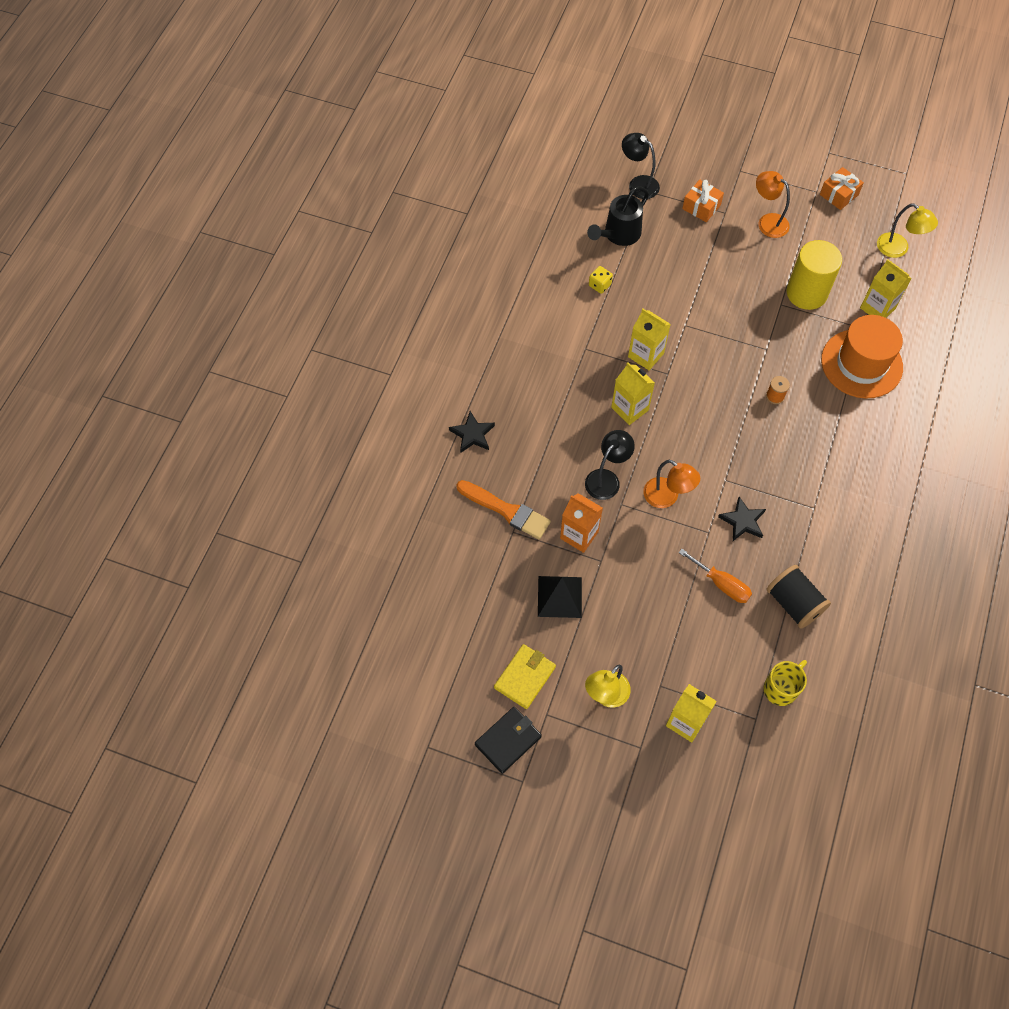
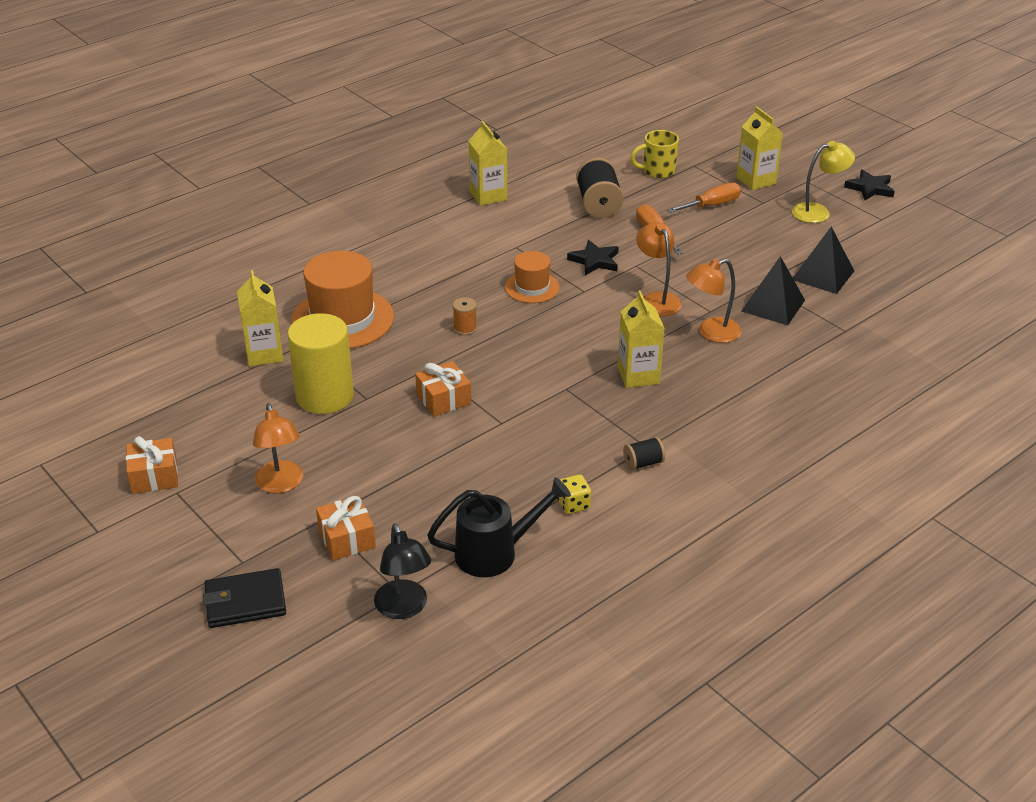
camera: 150 degrees left, 25 degrees down
black star [449,411,495,453] -> black star moved to [844,169,895,200]
orange brush [456,480,551,539] -> none
black wallet [475,707,542,774] -> black wallet moved to [203,568,286,628]
yellow wallet [494,644,556,709] -> none
orange carton [560,493,603,553] -> black pyramid [741,256,805,325]
black lamp [585,430,635,500] -> orange lamp [686,259,742,343]
yellow carton [628,309,671,370] -> yellow carton moved to [469,121,507,206]
yellow lamp [877,203,938,258] -> none
none -> orange gift [415,361,471,417]
none -> orange hat [505,251,560,303]
none -> black spool [623,437,665,470]
none -> orange screwdriver [667,183,741,213]

